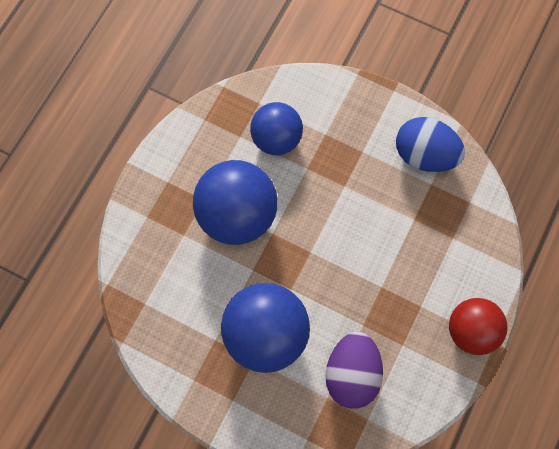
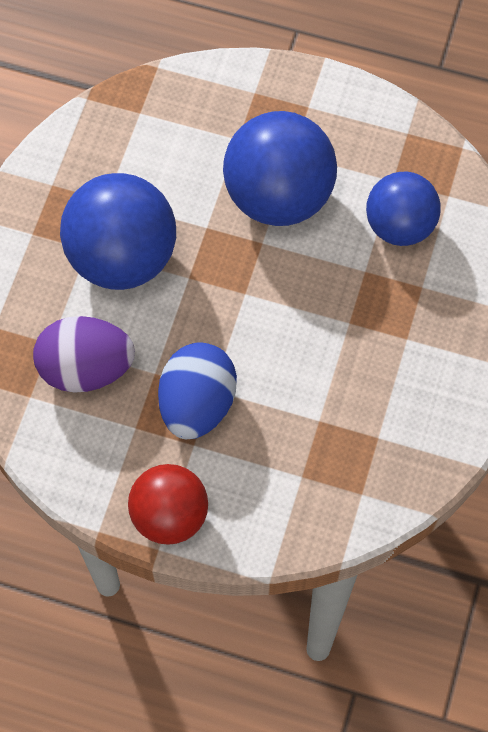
camera: 80 degrees right, 5 degrees down
blue egg [396,117,465,172] -> blue egg moved to [158,342,237,439]

